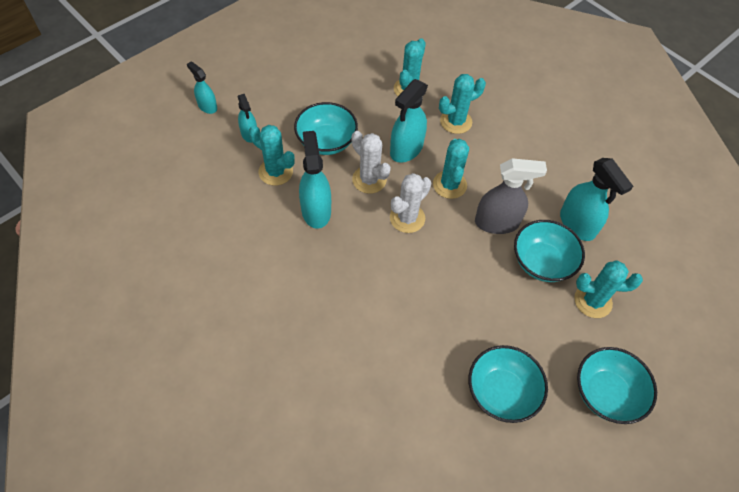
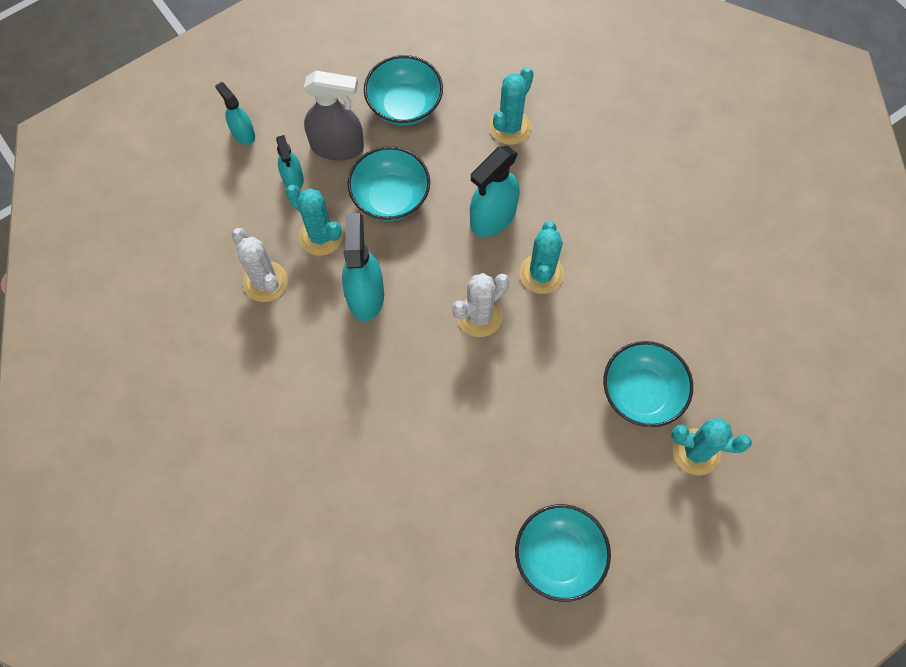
camera: 10 degrees right, 10 degrees up
white cactus [351,131,391,194] -> white cactus moved to [231,228,288,302]
turquoise cactus [439,74,486,134] -> none
grey spray bottle [475,158,547,234] -> grey spray bottle moved to [304,71,364,161]
turquoise spray bottle [560,158,633,241] -> none
turquoise bowl [577,347,657,424] -> turquoise bowl moved to [364,55,443,126]

